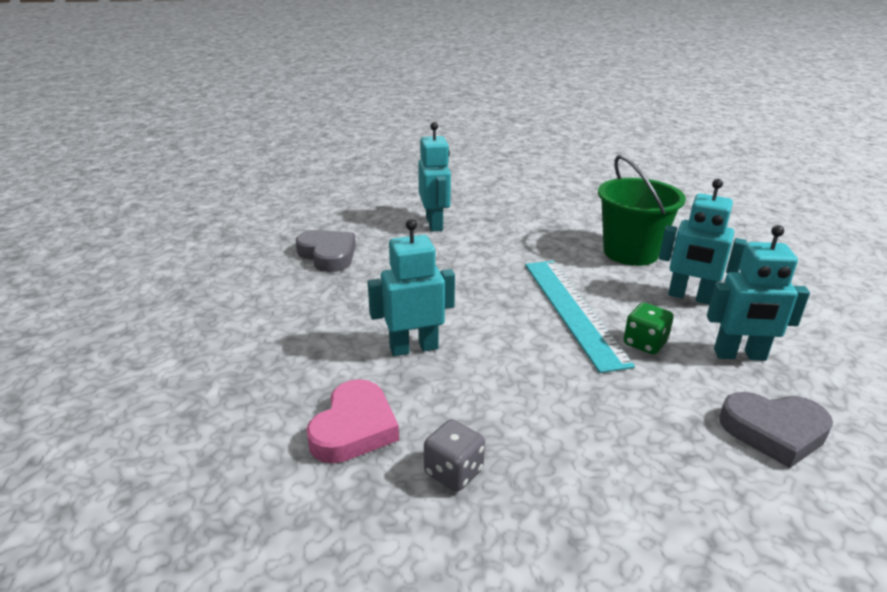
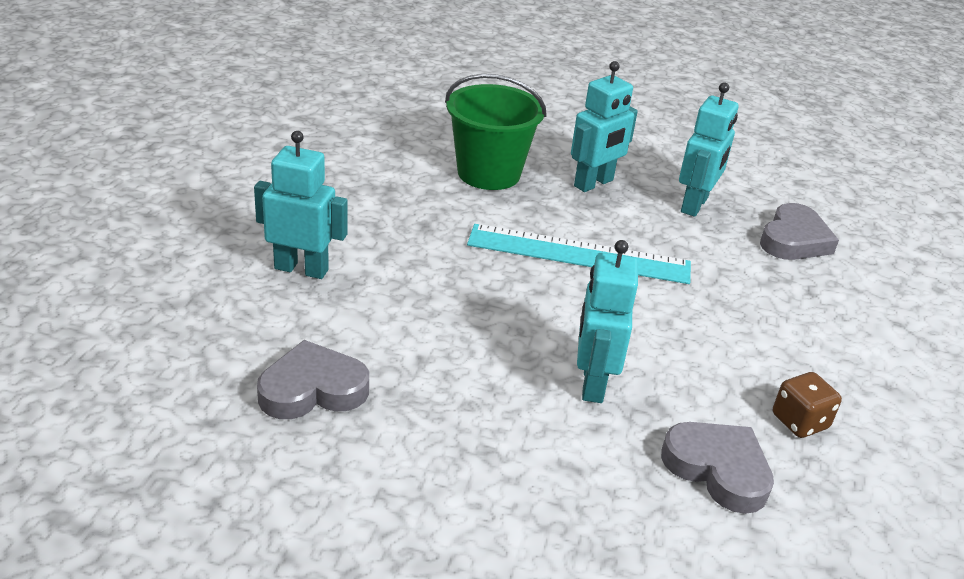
camera: 70 degrees left, 5 degrees up
pink heart [306,379,399,463] -> grey heart [661,422,774,514]
grey dice [424,419,485,491] -> brown dice [773,372,842,438]
green dice [624,303,673,354] -> none

